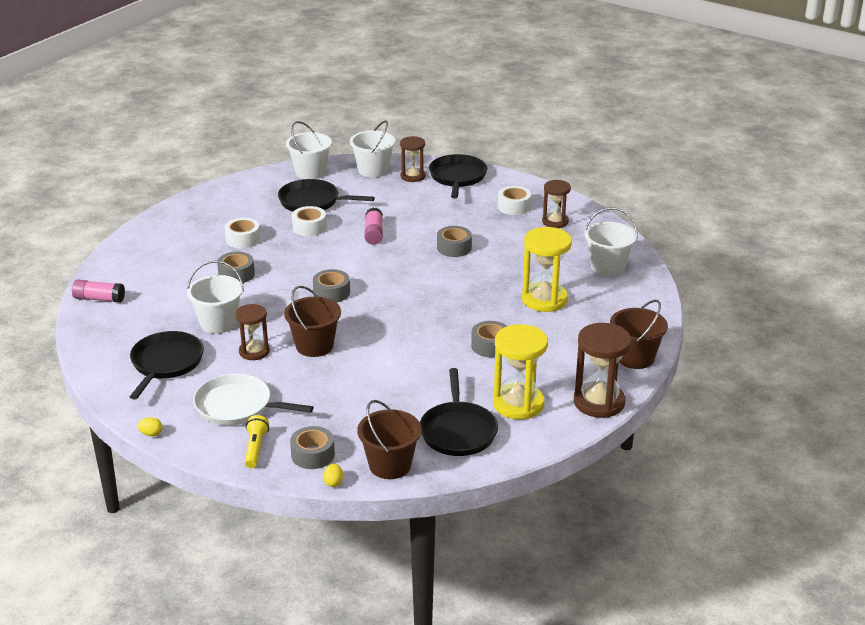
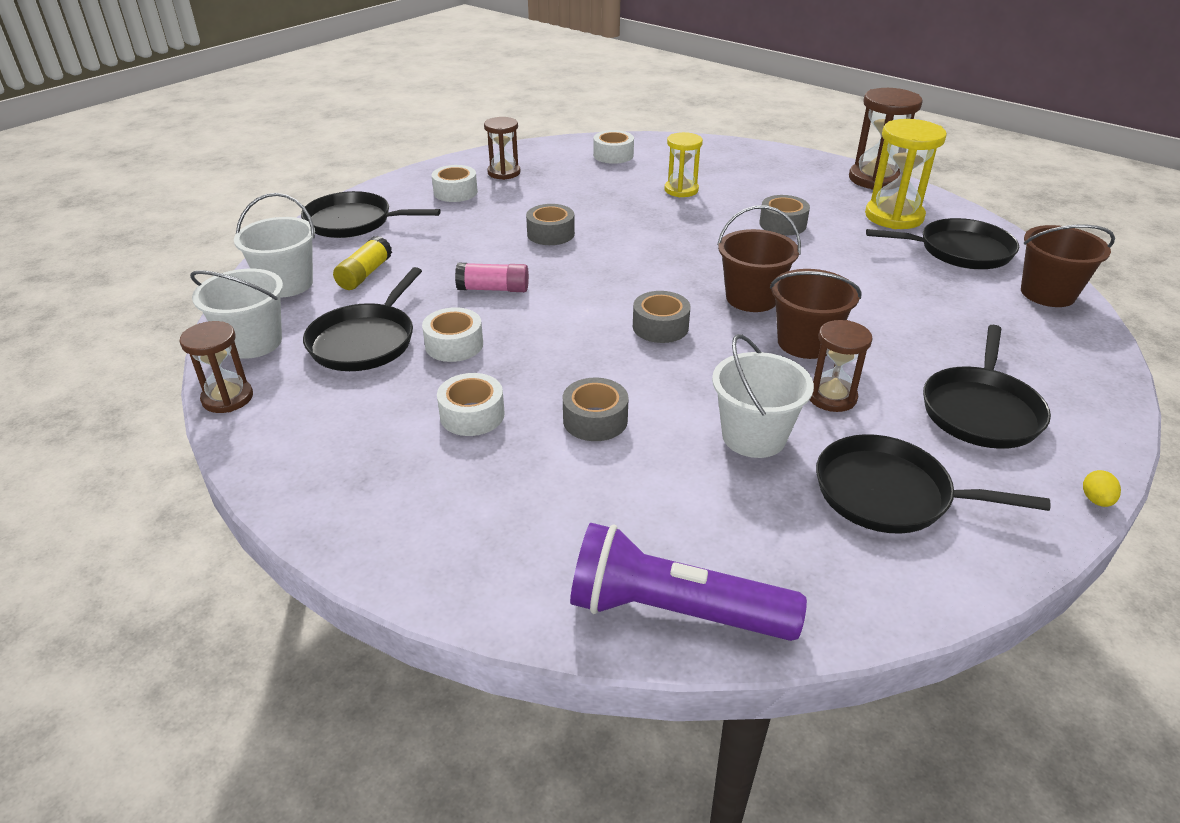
camera: 85 degrees left, 5 degrees up
pink glue stick [72,280,125,303] -> purple flashlight [570,523,807,641]
white pan [193,374,314,425] -> black pan [923,325,1051,449]
yellow flashlight [245,415,269,468] -> none
grey tape [290,426,335,469] -> none
yellow egg [323,464,343,487] -> none
brown hourglass [400,136,425,182] -> brown hourglass moved to [179,321,253,413]
yellow hourglass [522,227,572,312] -> yellow hourglass [665,132,703,197], size x0.63
white bucket [584,208,638,276] -> white tape [593,130,634,164]
brown bucket [610,300,668,369] -> brown bucket moved to [717,205,801,312]
none -> yellow glue stick [333,236,392,290]

